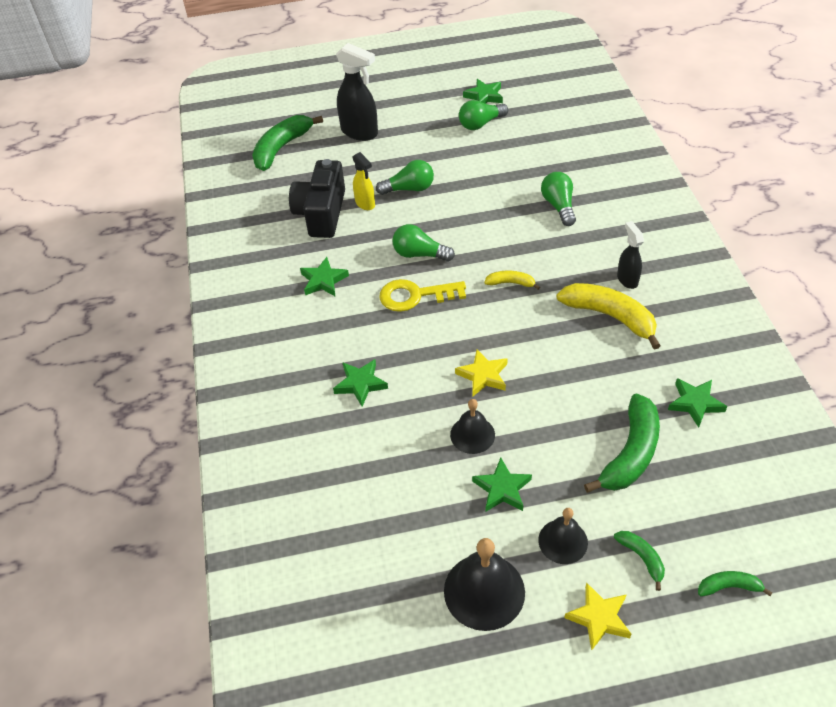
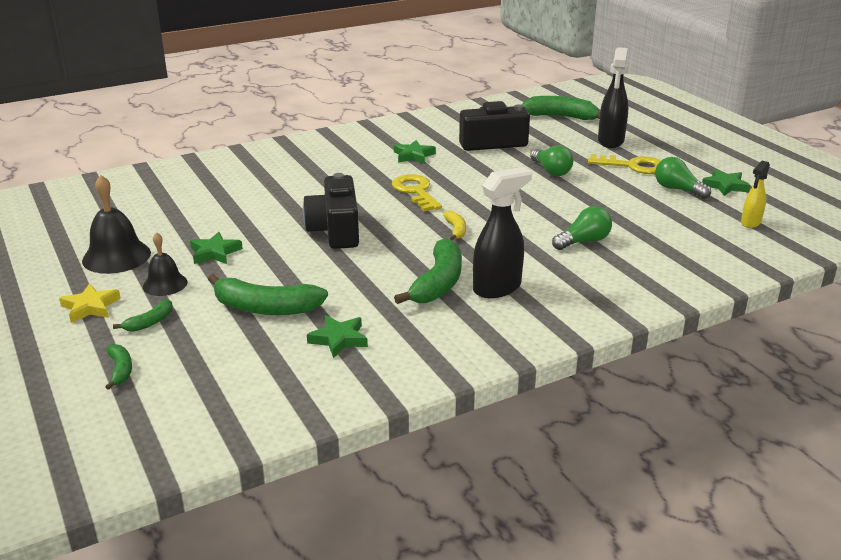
camera: 70 degrees right, 20 degrees down
green star [333,359,388,407] -> none
yellow spray bottle [352,152,375,210] -> yellow spray bottle moved to [741,161,770,228]
green light bulb [392,224,455,261] -> none
black bell [450,399,495,454] -> none
yellow star [455,349,508,397] -> black camera [303,173,359,249]
yellow banana [557,283,661,350] -> green banana [394,238,462,304]
black spray bottle [617,221,644,289] -> black spray bottle [473,167,532,298], size x1.70
none -> yellow key [588,154,661,174]

